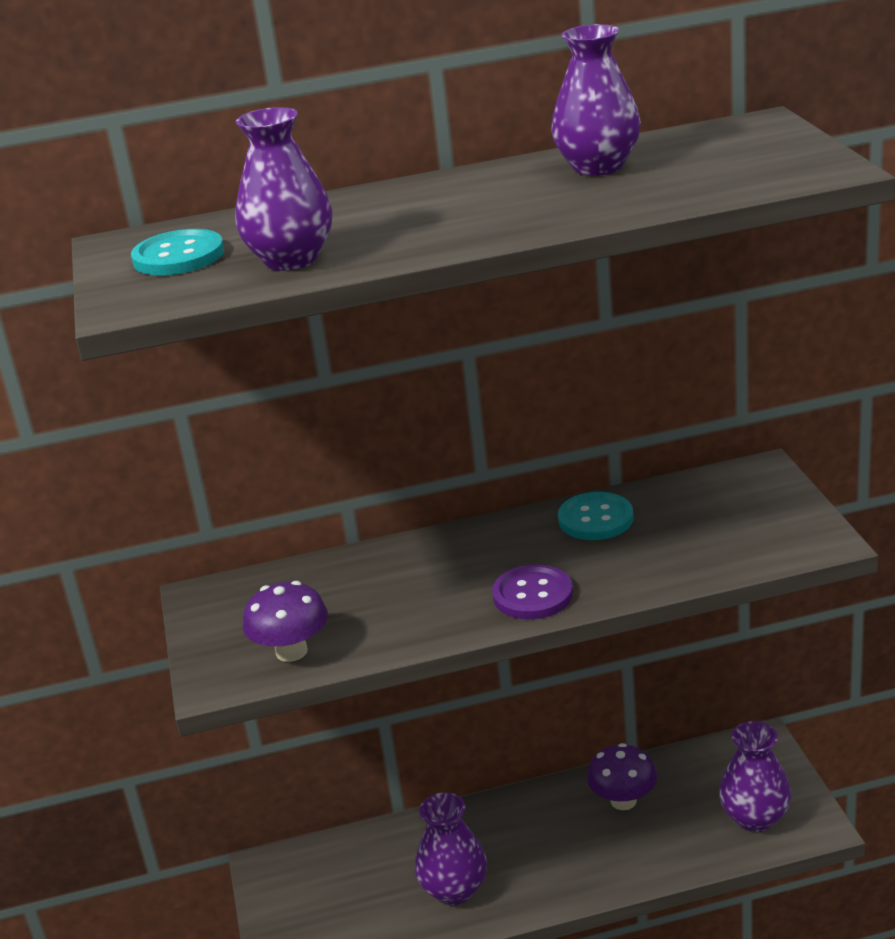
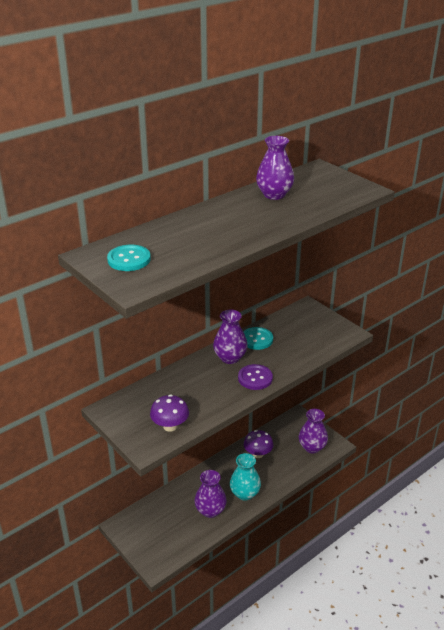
camera: 30 degrees left, 5 degrees up
purple vase [235,107,332,271] -> purple vase moved to [213,310,248,364]
none -> turquoise vase [230,453,261,501]

